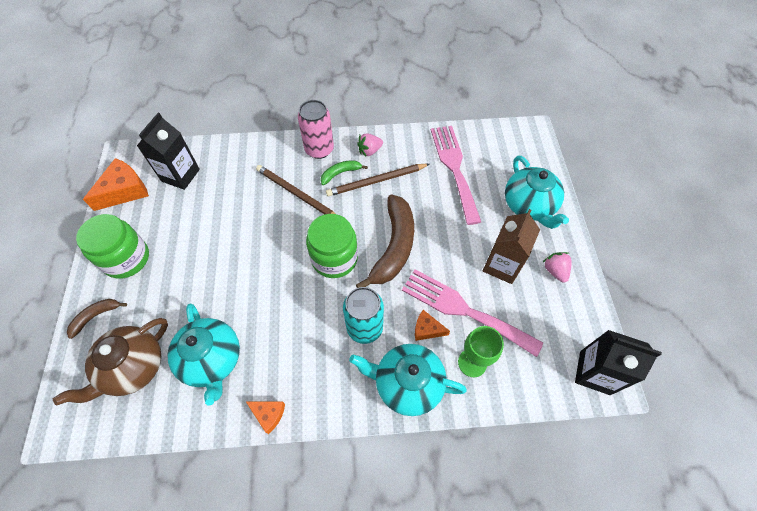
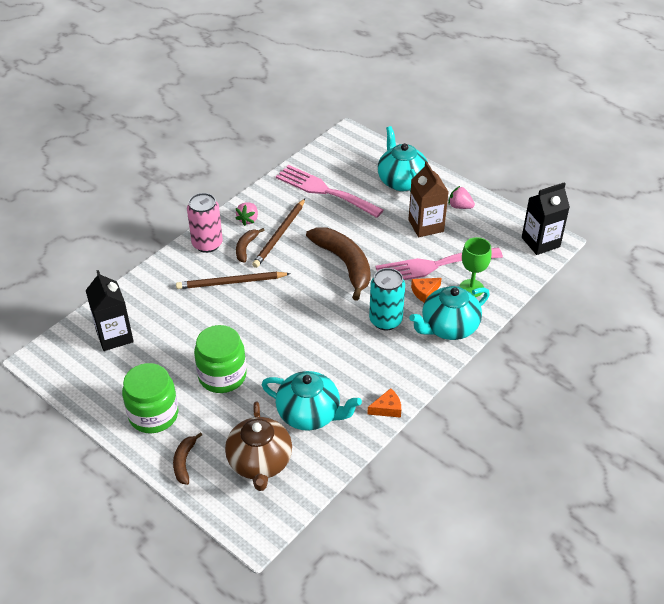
camera: 45 degrees left, 15 degrees down
orange cheese [83,158,149,211] -> none
green jar [306,214,358,278] -> green jar moved to [194,325,247,393]
green banana [321,160,368,185] -> brown banana [236,228,265,263]
turquoise teapot [505,156,569,229] -> turquoise teapot turned 135 degrees counterclockwise [378,126,428,192]

